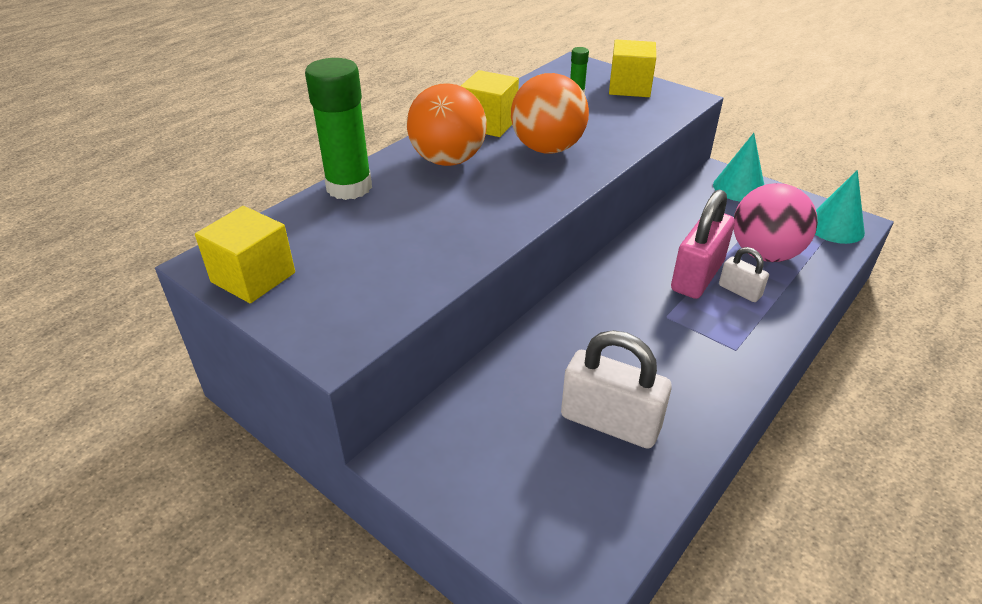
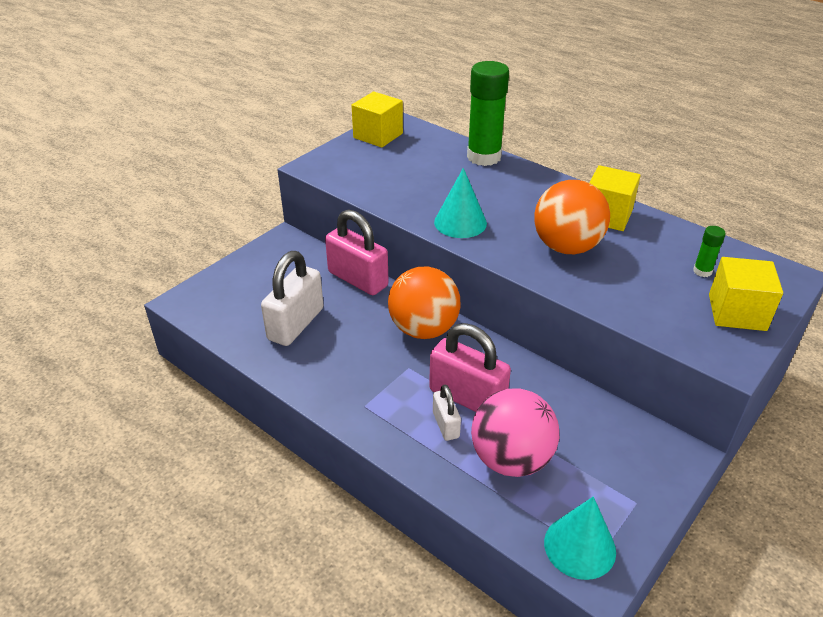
camera: 90 degrees right, 0 degrees up
orange ball [407,83,487,166] -> orange ball moved to [388,266,461,339]
turquoise cone [713,133,764,202] -> turquoise cone moved to [434,168,487,238]
white padlock [719,247,769,302] -> white padlock turned 60 degrees counterclockwise [433,385,461,441]
none -> pink padlock [325,209,389,295]

